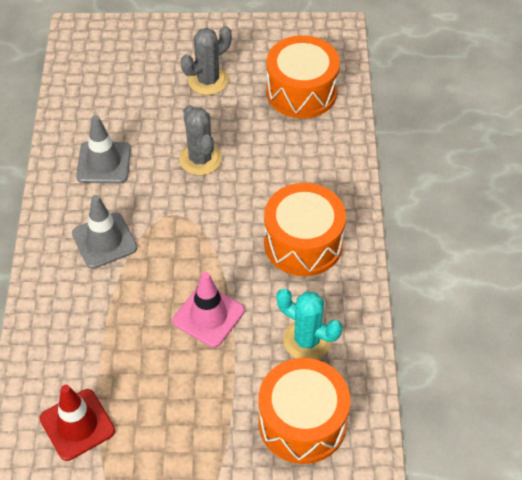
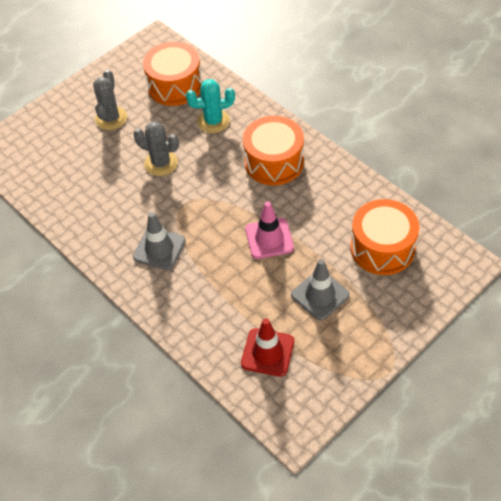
camera: 40 degrees left, 0 degrees up
grey traffic cone [76,115,131,183] -> grey traffic cone moved to [291,259,350,321]
turquoise cactus [277,289,342,359] -> turquoise cactus moved to [186,79,235,133]

